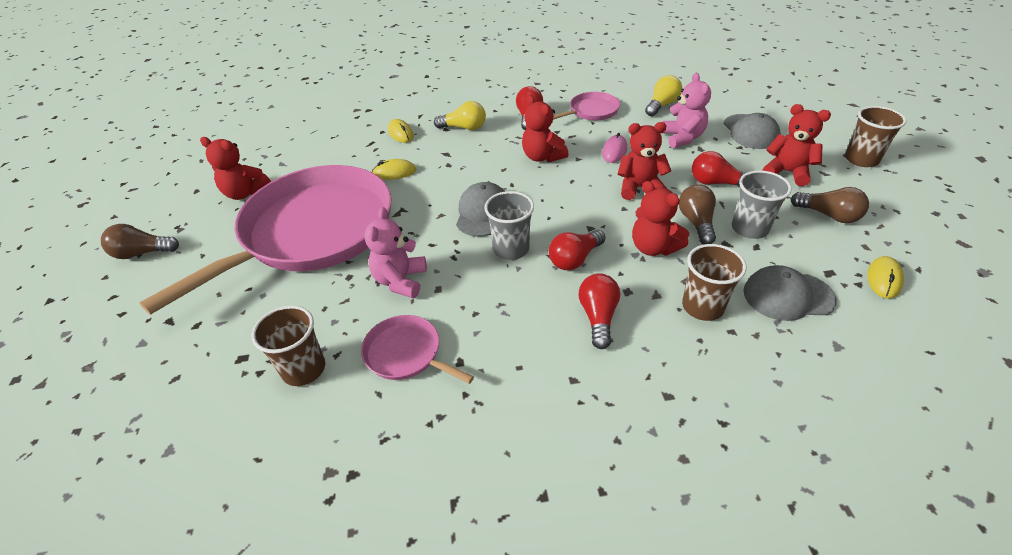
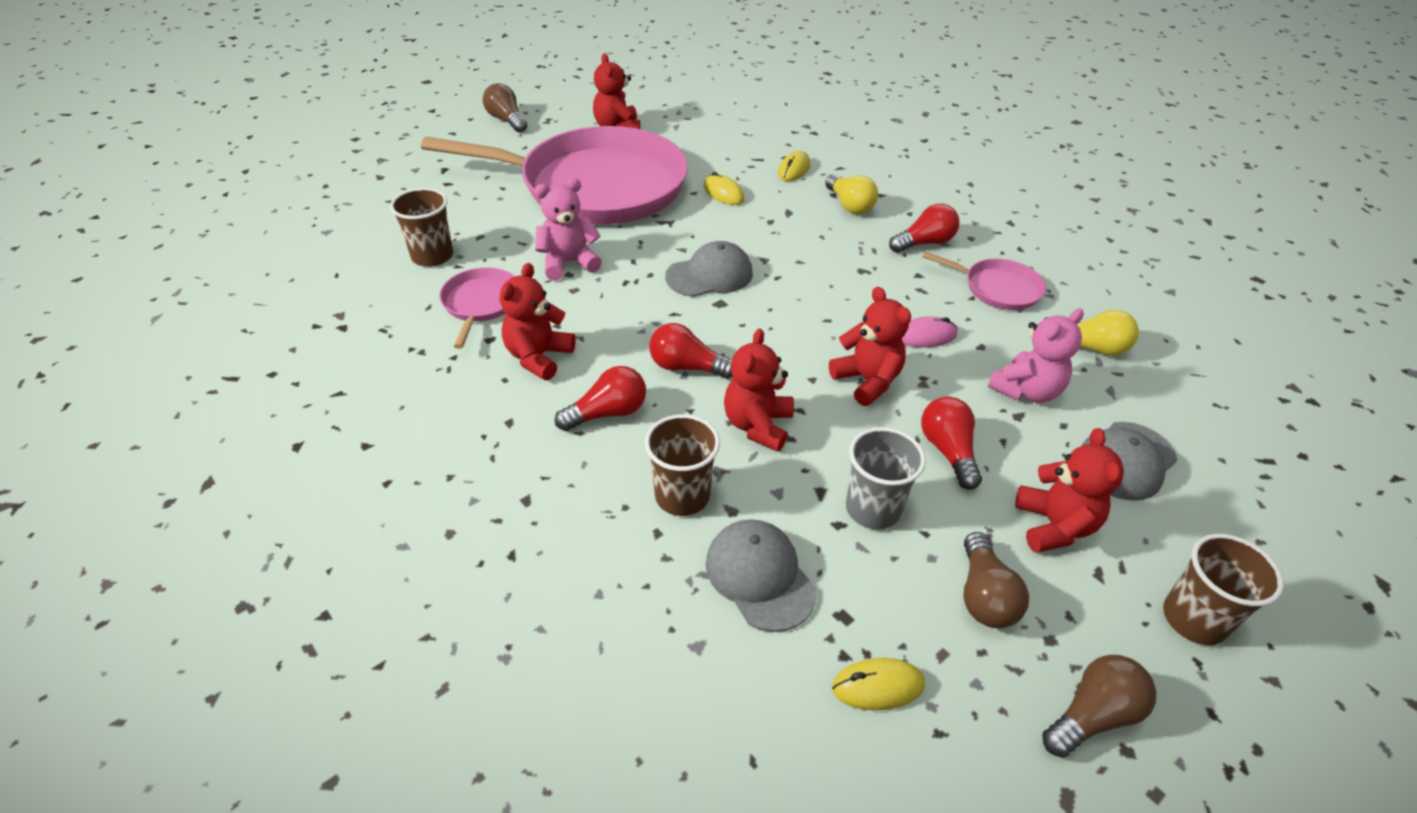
camera: 55 degrees right, 0 degrees up
grey cup [484,191,534,260] -> none
red teddy bear [522,95,569,162] -> red teddy bear moved to [500,263,576,380]
brown light bulb [679,184,716,244] -> brown light bulb moved to [1042,655,1156,758]

